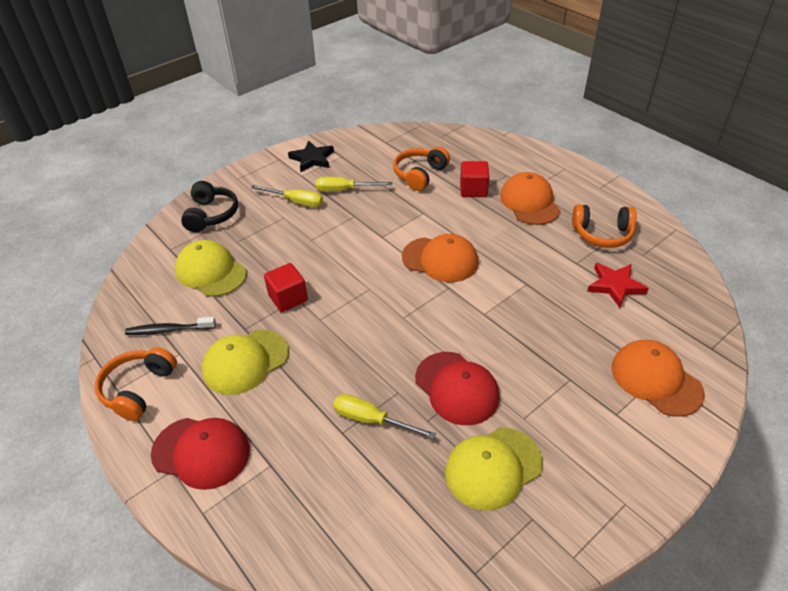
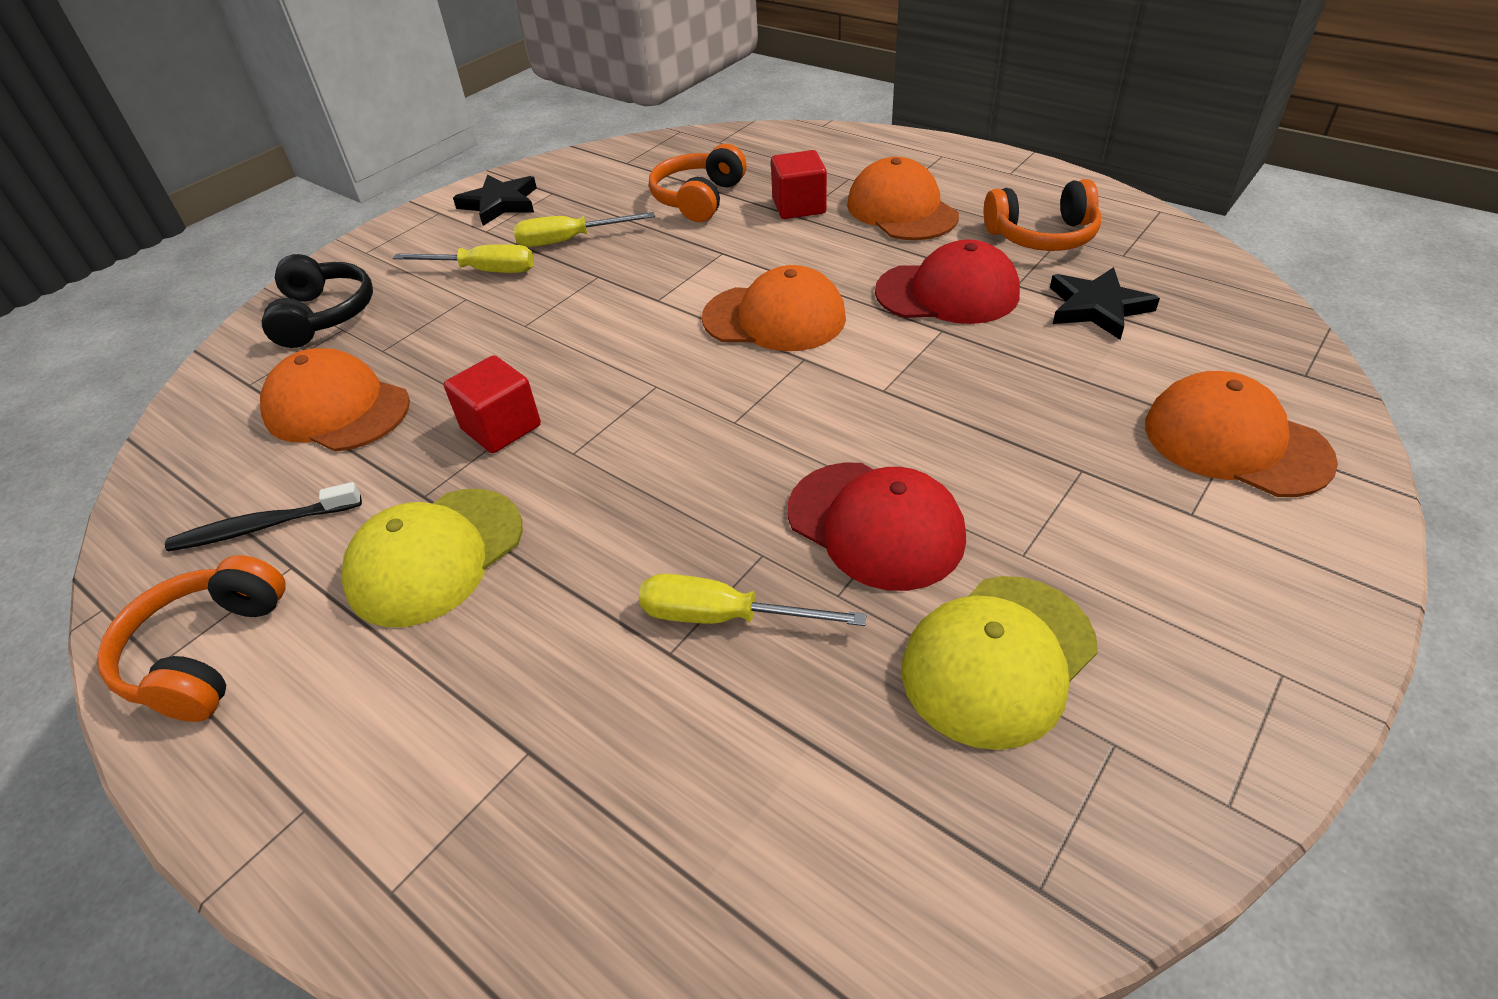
camera: 10 degrees left, 0 degrees up
red cap [151,418,250,490] -> red cap moved to [875,239,1020,324]
yellow cap [175,240,247,297] -> orange cap [260,348,410,452]
red star [587,263,649,308] -> black star [1050,267,1160,340]

